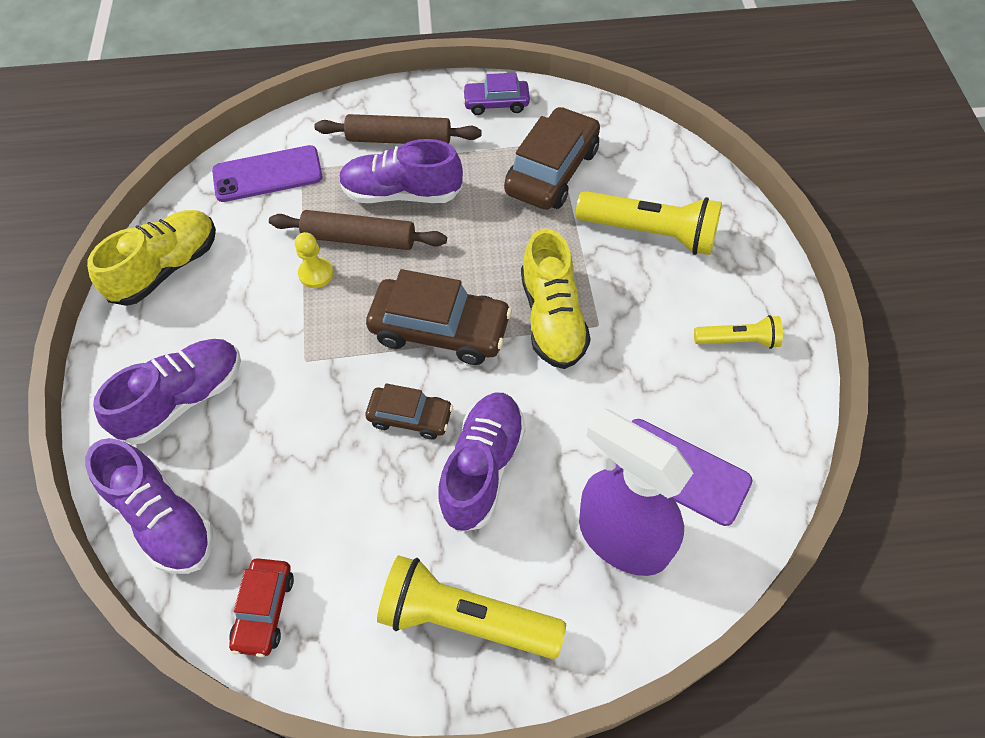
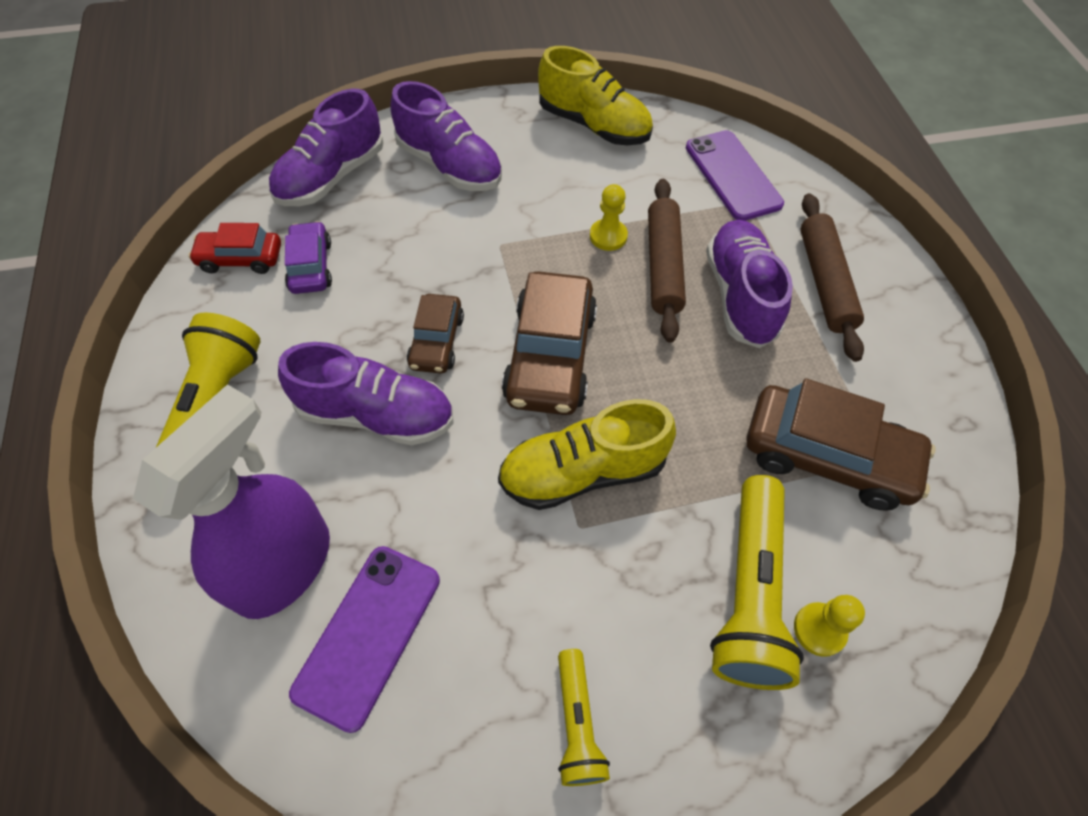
camera: 80 degrees right, 0 degrees up
purple car [463,73,530,115] -> purple car moved to [285,221,332,294]
none -> yellow pawn [794,595,865,657]

